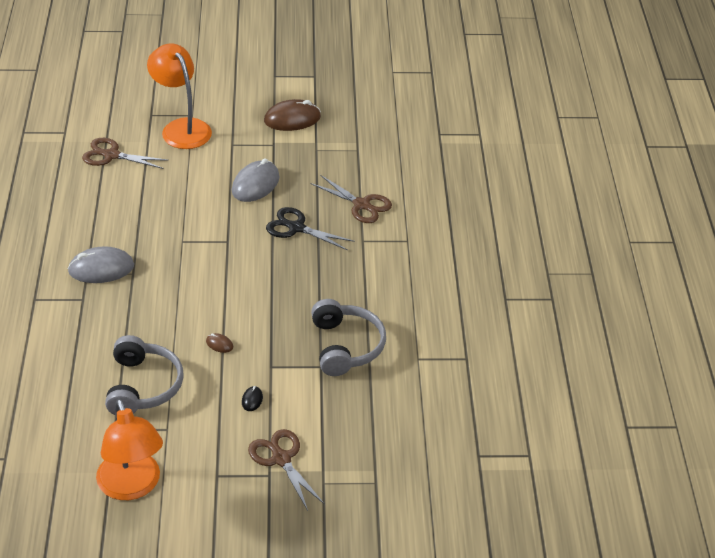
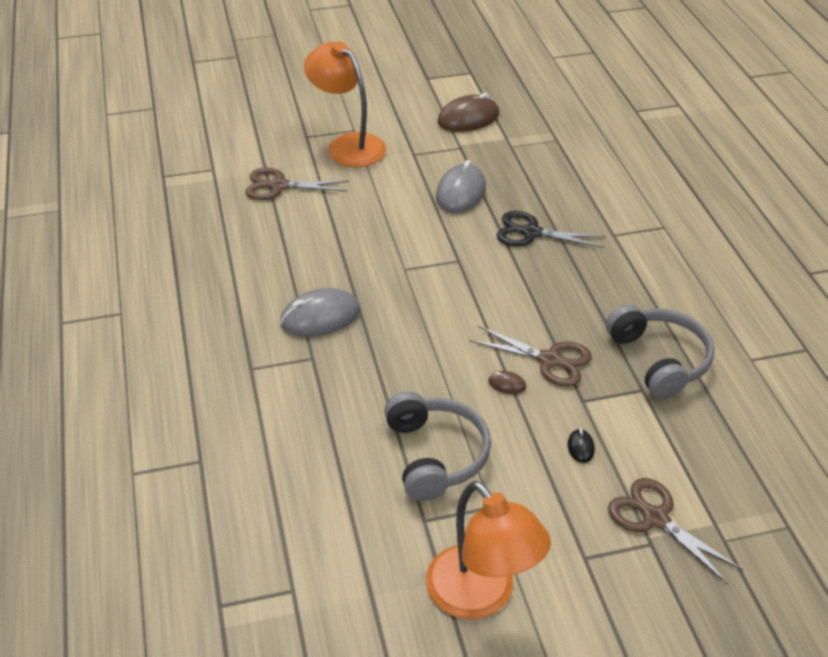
camera: 10 degrees left, 0 degrees up
brown scissors [311,175,392,223] -> brown scissors moved to [470,326,592,387]

